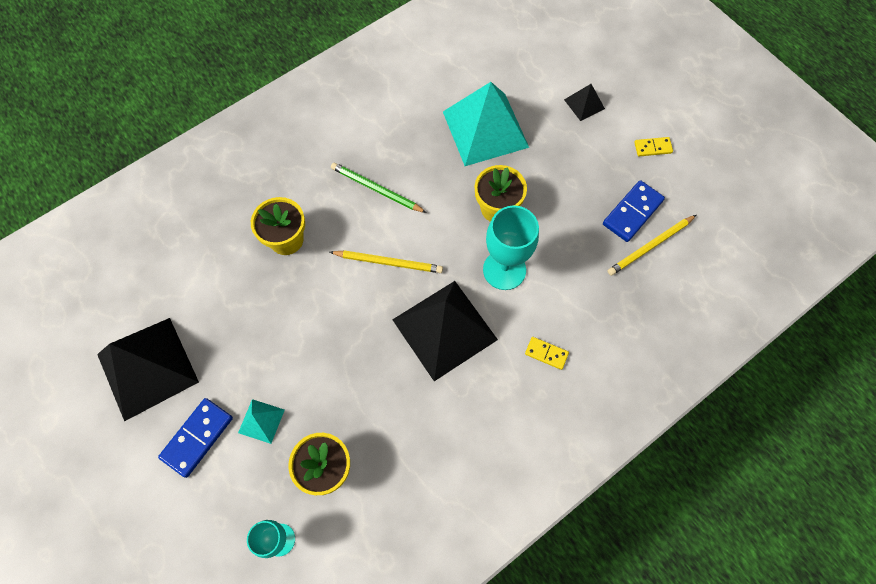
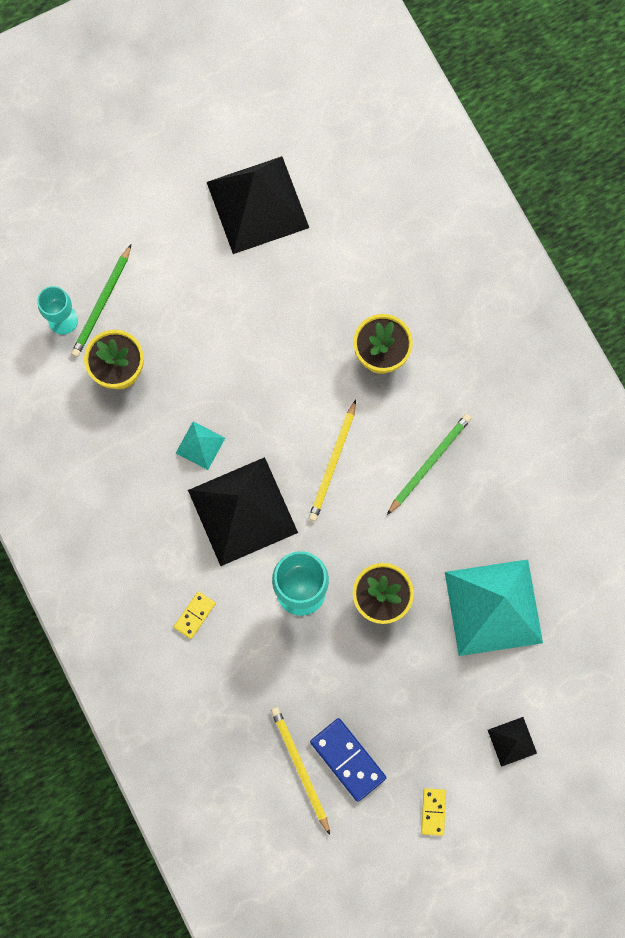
camera: 100 degrees right, 10 degrees up
blue domino [158,398,233,478] -> none
turquoise pyramid [238,399,285,444] -> turquoise pyramid moved to [176,421,225,470]
none -> green pencil [71,245,131,357]

